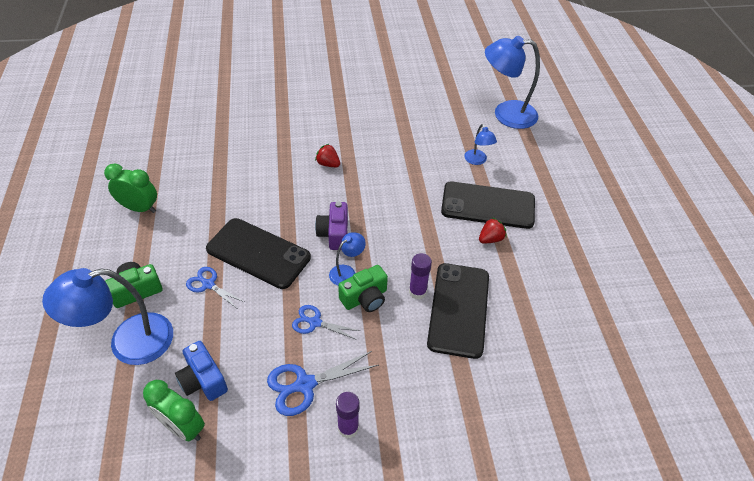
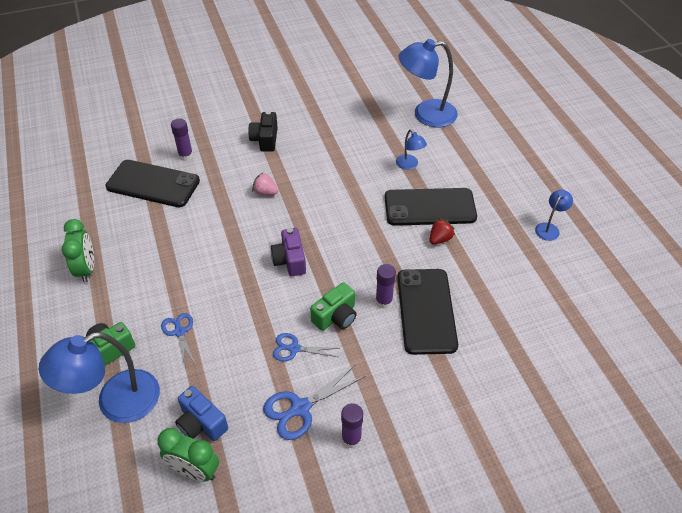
camera: 10 degrees left, 0 degrees up
green clock [104,163,157,213] -> green clock turned 75 degrees clockwise [61,219,94,283]
blue scissors [186,267,245,308] -> blue scissors turned 45 degrees clockwise [161,313,196,366]
black phone [206,218,311,289] -> black phone moved to [106,160,200,207]
red strawberry [315,144,340,167] -> pink strawberry [252,173,278,195]
blue lamp [329,232,366,286] -> blue lamp moved to [535,190,573,241]
none -> purple glue stick [171,118,193,161]
none -> black camera [248,111,278,152]

